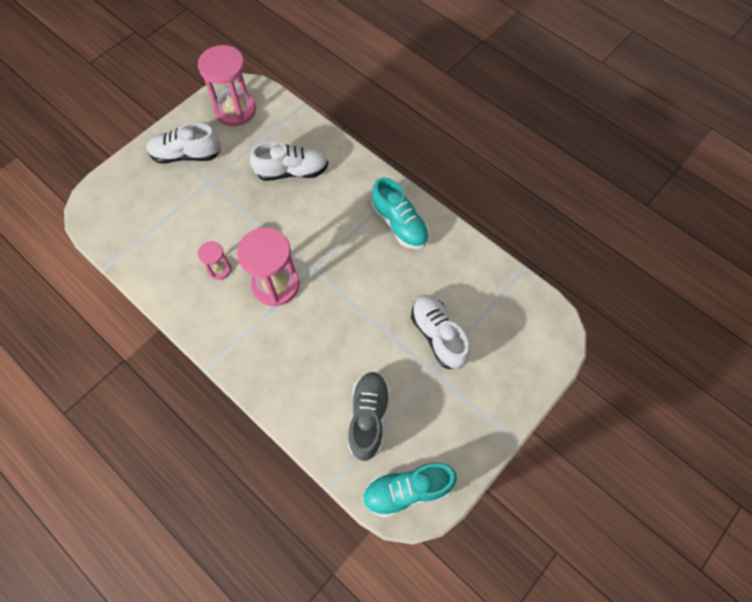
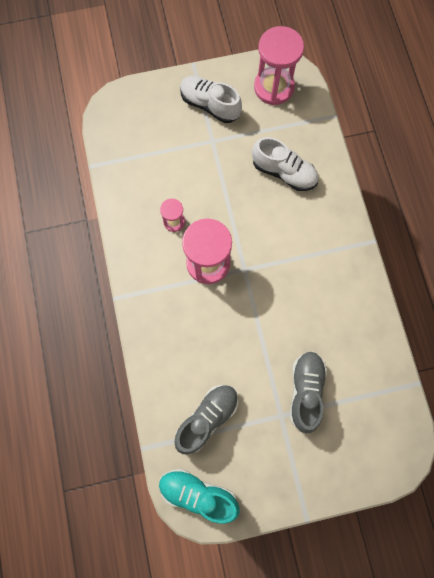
camera: 35 degrees right, 10 degrees up
turquoise shoe [372,178,429,249] -> none
white shoe [411,295,470,369] -> grey shoe [290,351,327,433]

